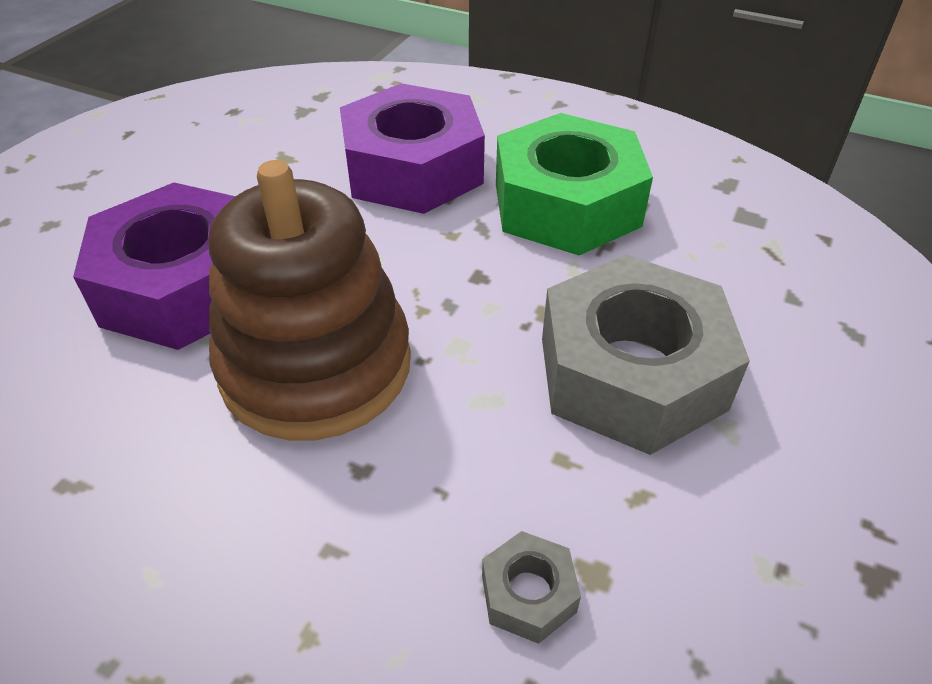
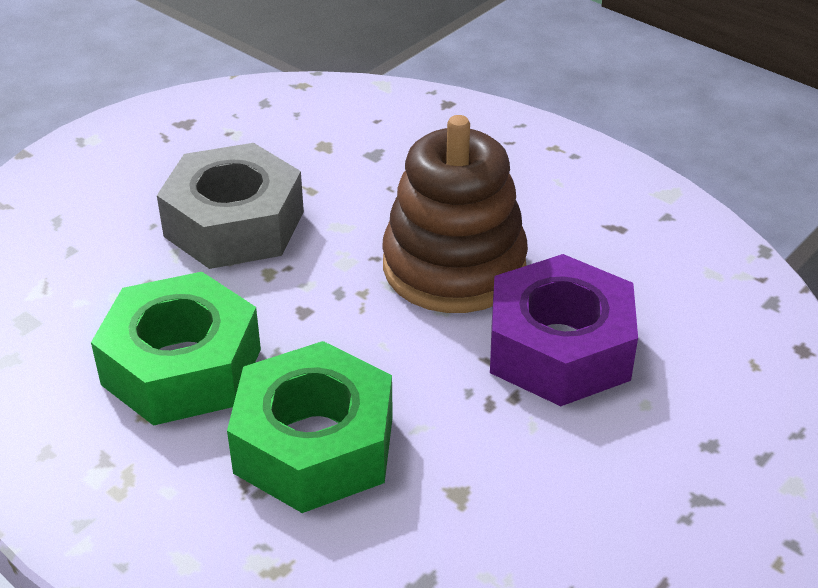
camera: 165 degrees left, 5 degrees down
purple nut [340,83,485,214] -> green nut [227,341,393,513]
grey nut [482,531,581,644] -> none

